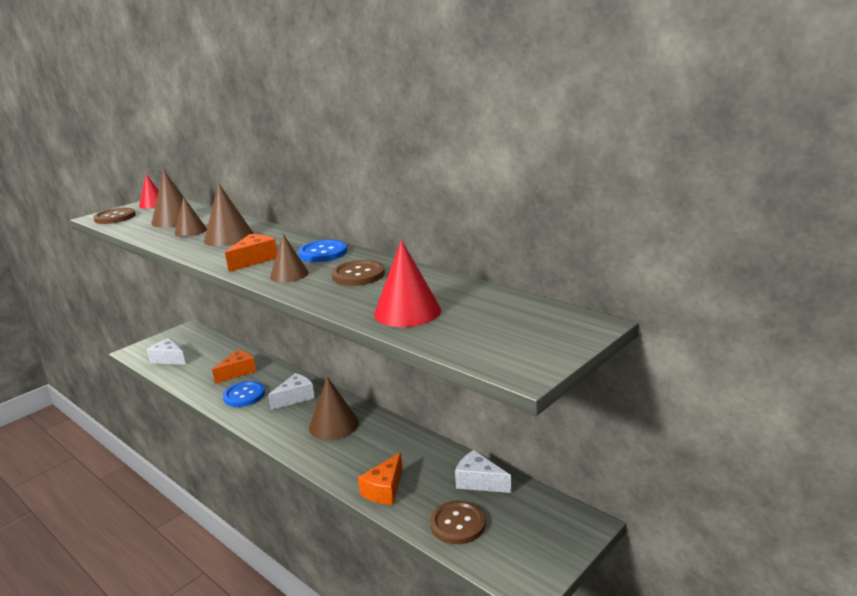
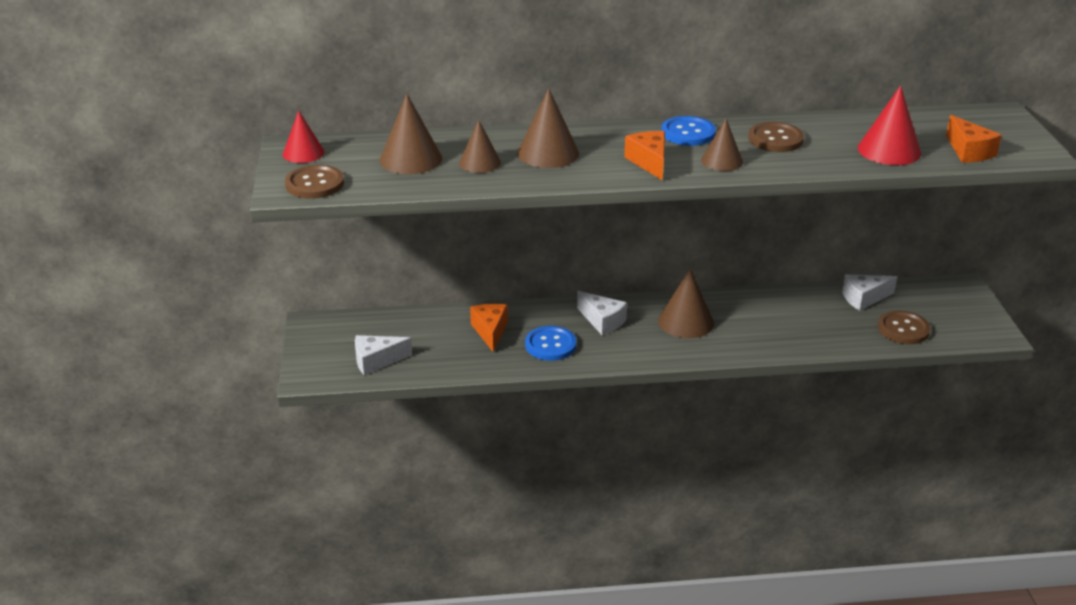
camera: 50 degrees left, 10 degrees up
white cheese [268,373,315,410] -> white cheese turned 135 degrees clockwise [577,291,627,335]
orange cheese [358,453,403,505] -> orange cheese moved to [946,115,1002,163]

